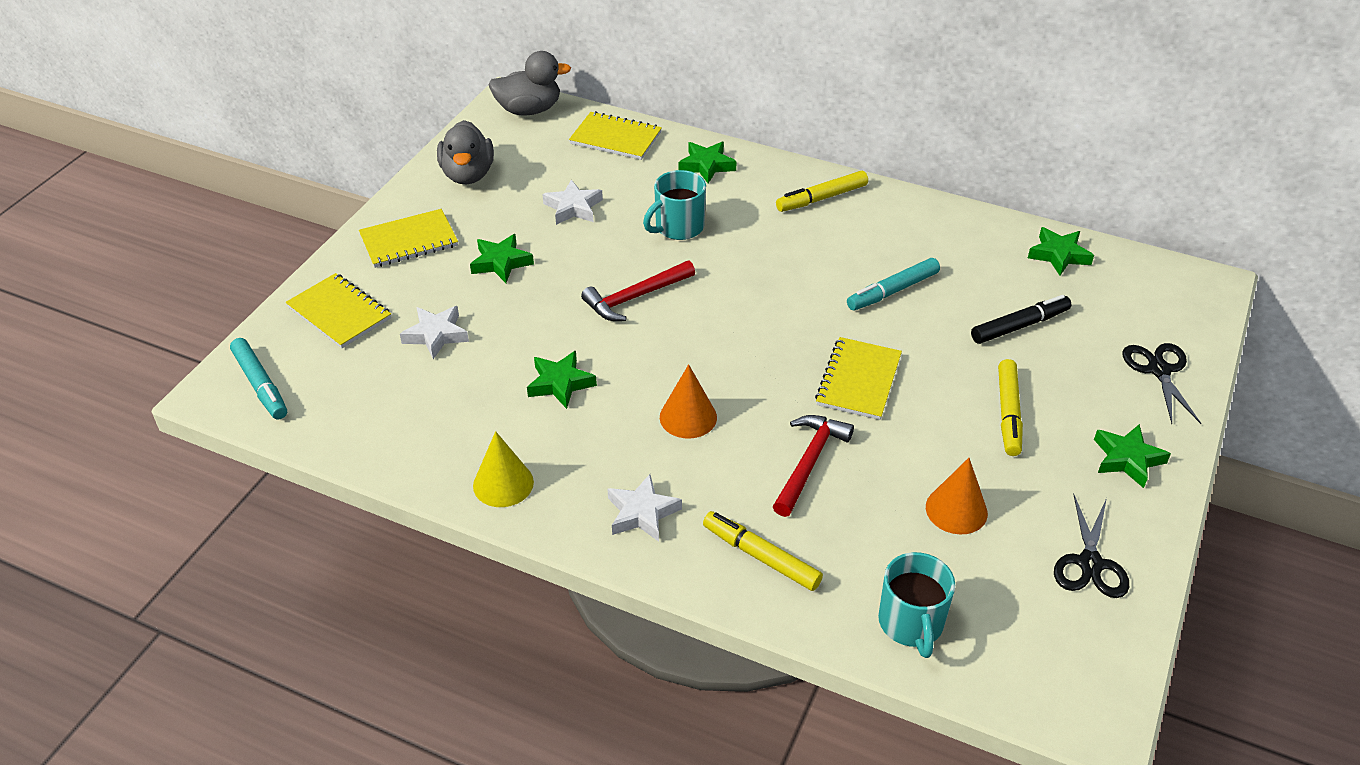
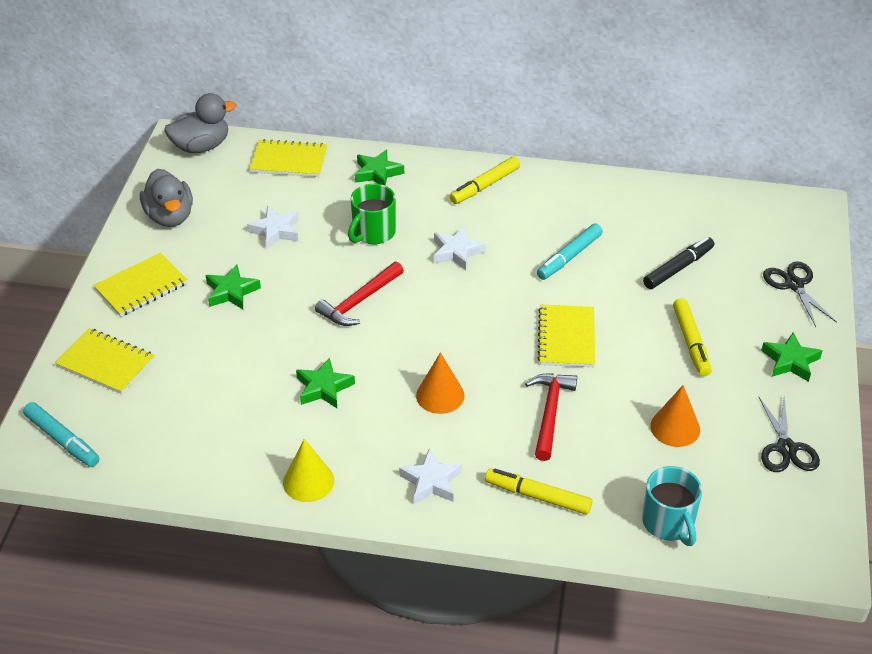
camera: 15 degrees left, 0 degrees up
white star [400,306,469,359] -> white star moved to [434,226,485,270]
turquoise mug [643,170,706,240] -> green mug [348,184,396,244]
green star [1028,227,1094,276] -> none

